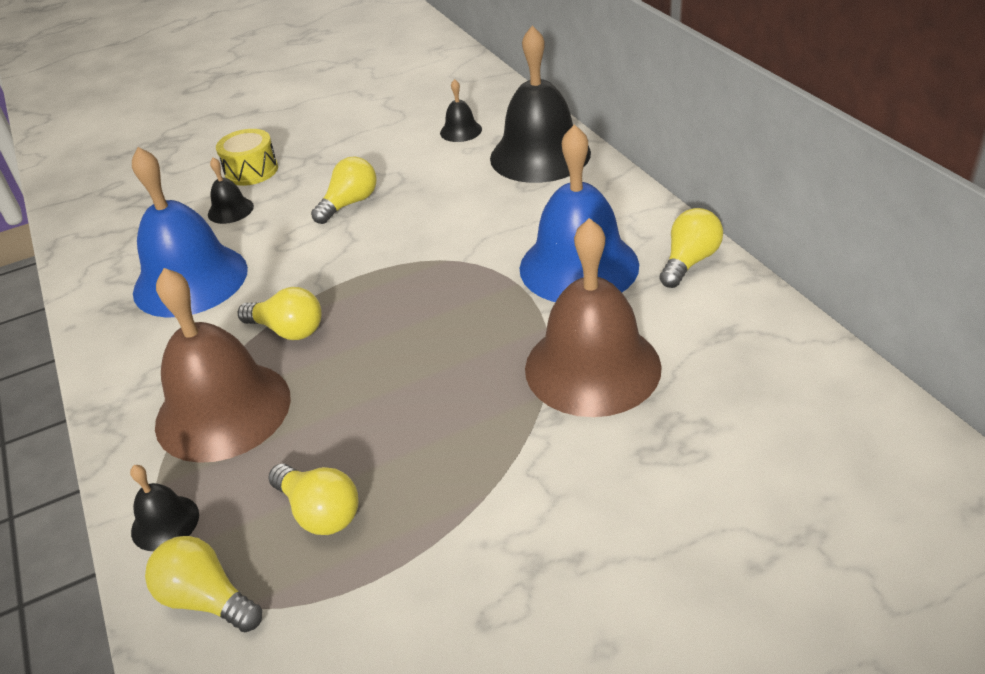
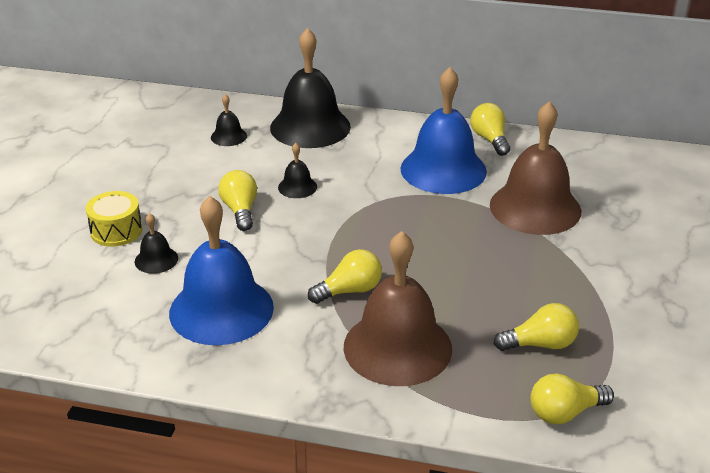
camera: 55 degrees left, 5 degrees down
black bell [130,465,199,551] -> black bell moved to [278,143,317,198]

